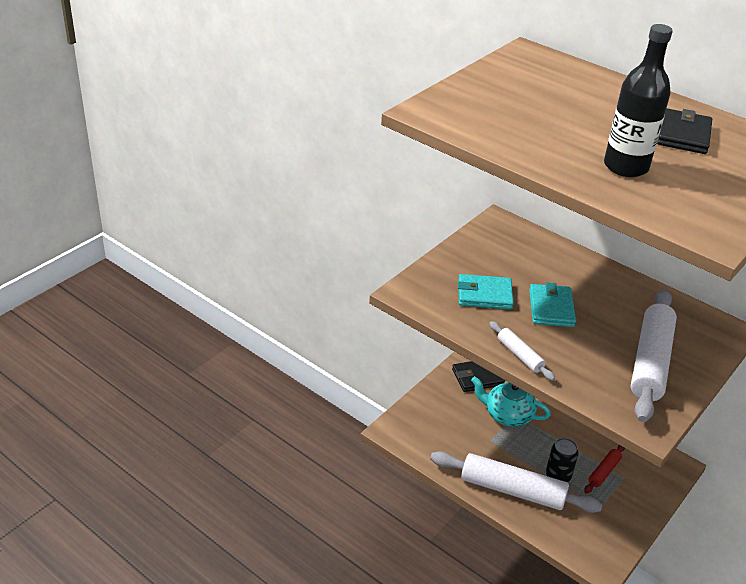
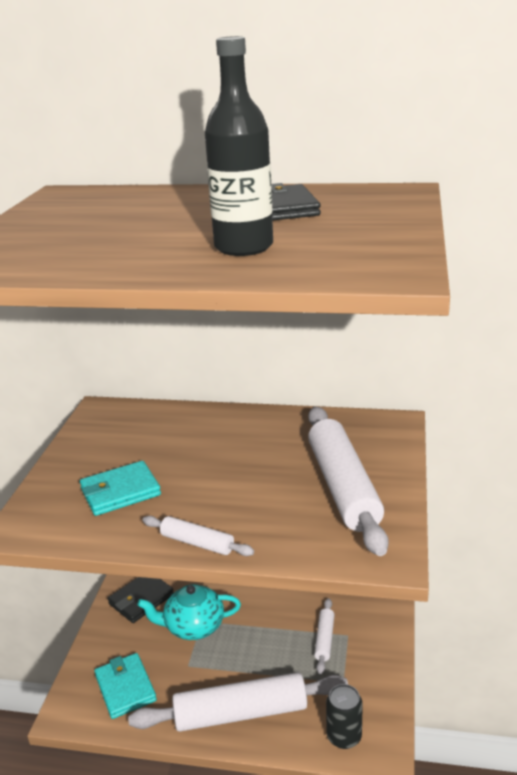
camera: 25 degrees left, 10 degrees down
turquoise wallet [529,282,576,327] -> turquoise wallet moved to [94,653,157,719]
black can [546,438,579,482] -> black can moved to [326,684,363,749]
red rolling pin [584,445,625,494] -> white rolling pin [314,598,334,674]

